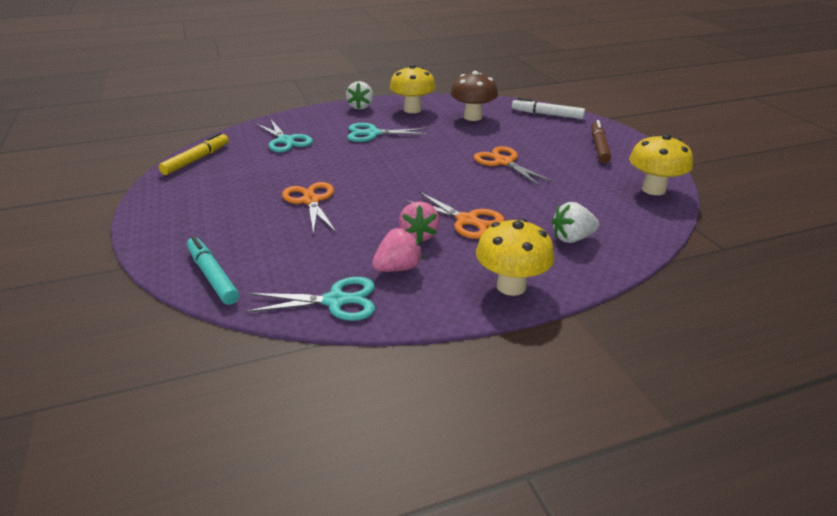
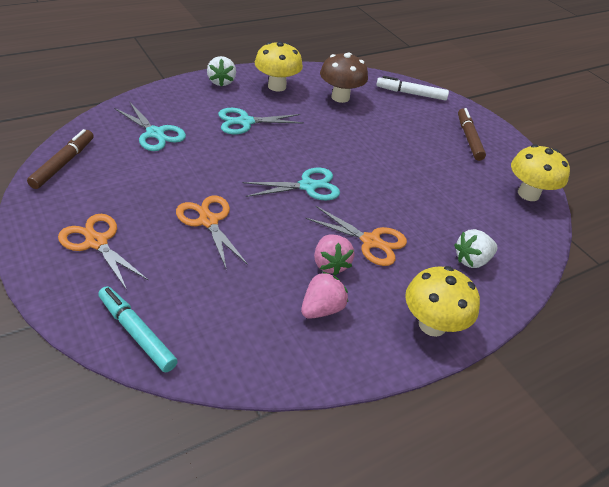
camera: 15 degrees left, 10 degrees up
yellow marker [159,133,229,175] -> brown marker [27,129,94,189]
turquoise scissors [245,277,375,321] -> turquoise scissors moved to [243,167,340,201]
orange scissors [474,146,554,186] -> orange scissors moved to [58,214,149,290]

